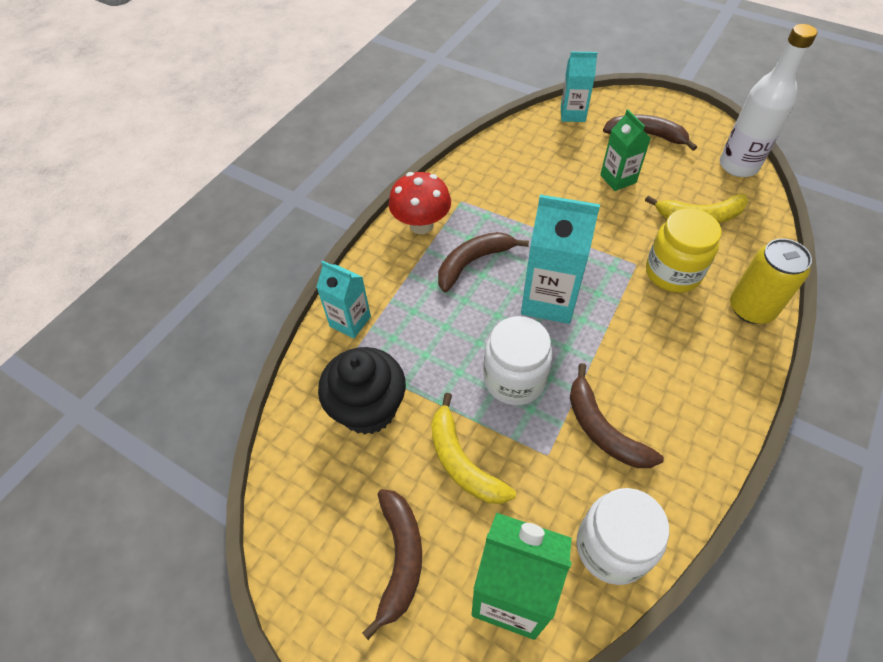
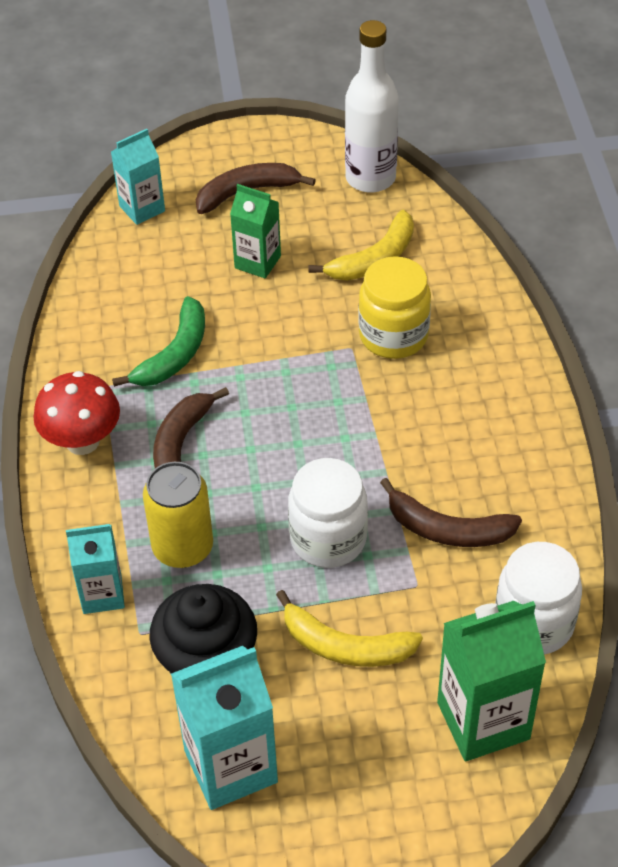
camera: 40 degrees left, 5 degrees down
brown banana [362,489,422,640] -> none
turquoise carton [521,195,600,324] -> turquoise carton moved to [171,646,278,810]
yellow can [730,238,812,324] -> yellow can moved to [143,462,213,568]
none -> green banana [112,296,205,387]

